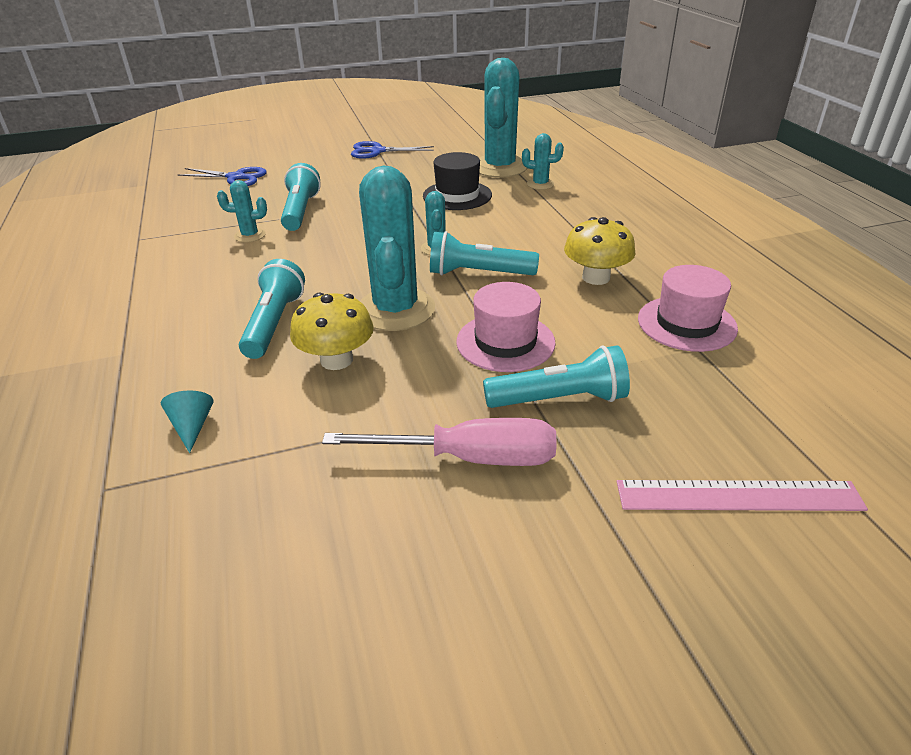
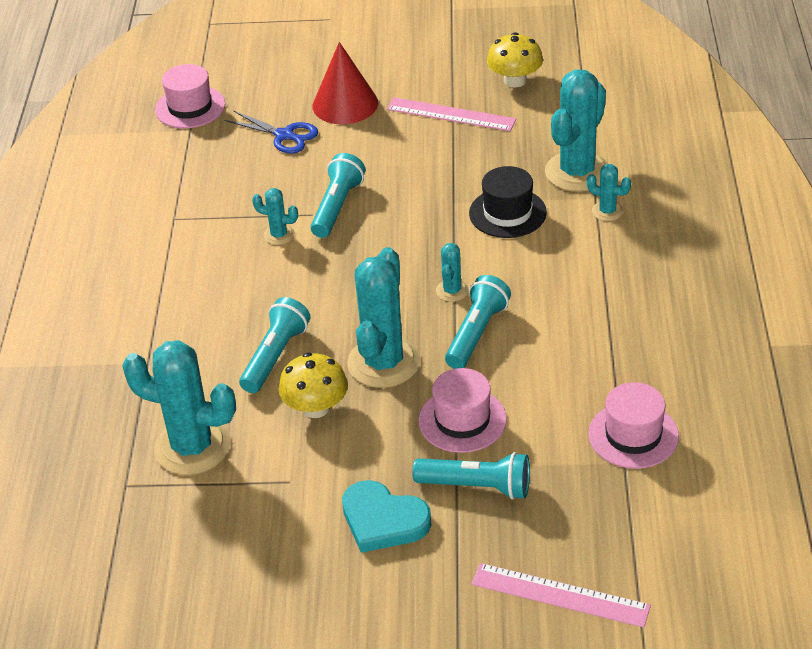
camera: 20 degrees right, 5 degrees up
turquoise cone [161,390,214,453] -> turquoise cactus [122,340,236,475]
pink screwdriver [322,418,557,466] -> turquoise heart [342,480,431,553]
blue scissors [351,141,434,159] -> pink ruler [387,97,517,131]
turquoise flashlight [430,231,539,275] -> turquoise flashlight turned 90 degrees clockwise [445,275,511,369]
yellow mushroom [564,217,636,285] -> yellow mushroom moved to [487,32,543,87]
none -> pink hat [155,64,225,128]
none -> red cone [313,42,378,124]

